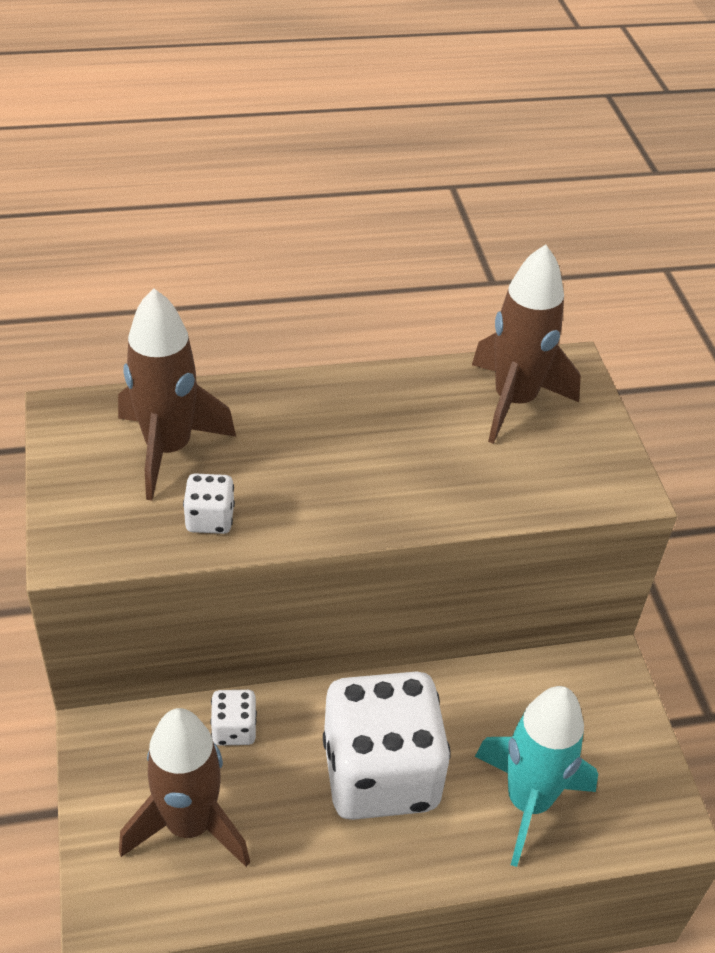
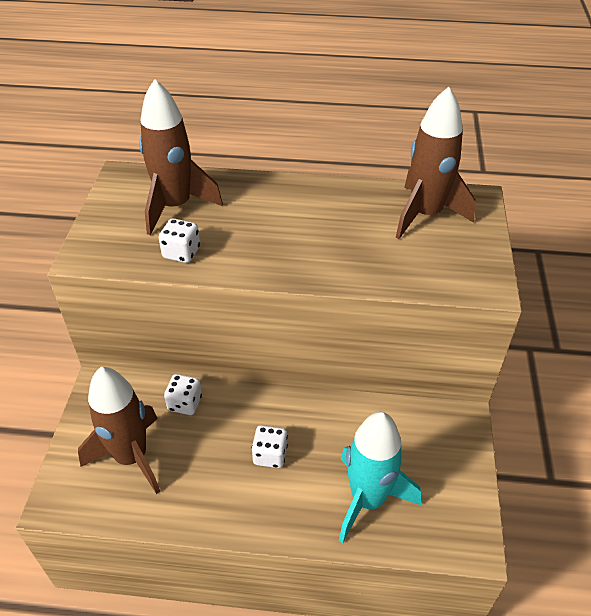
camera: 20 degrees right, 0 degrees up
white dice [323,671,451,820] -> white dice [251,425,288,468], size x0.41

